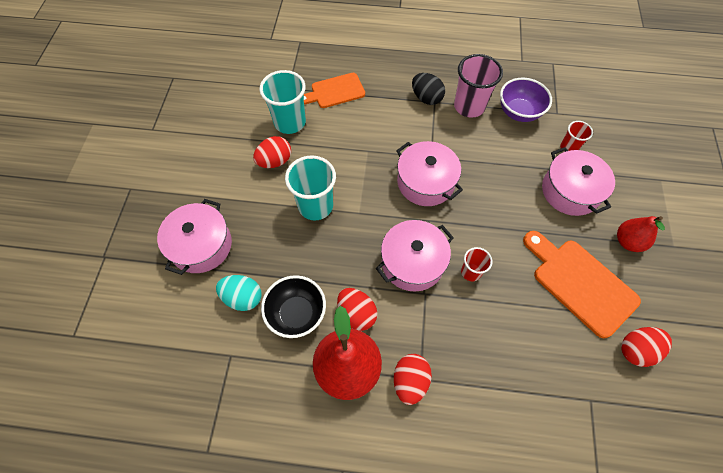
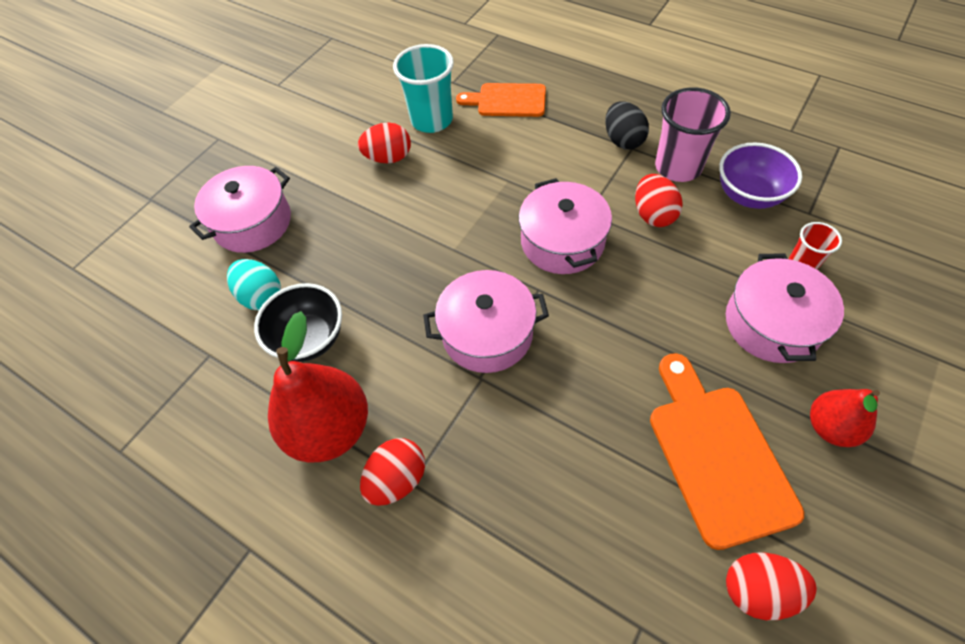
camera: 30 degrees right, 5 degrees down
turquoise cup [285,155,336,220] -> none
red egg [337,288,377,331] -> red egg moved to [635,174,682,227]
red cup [461,247,493,281] -> none

